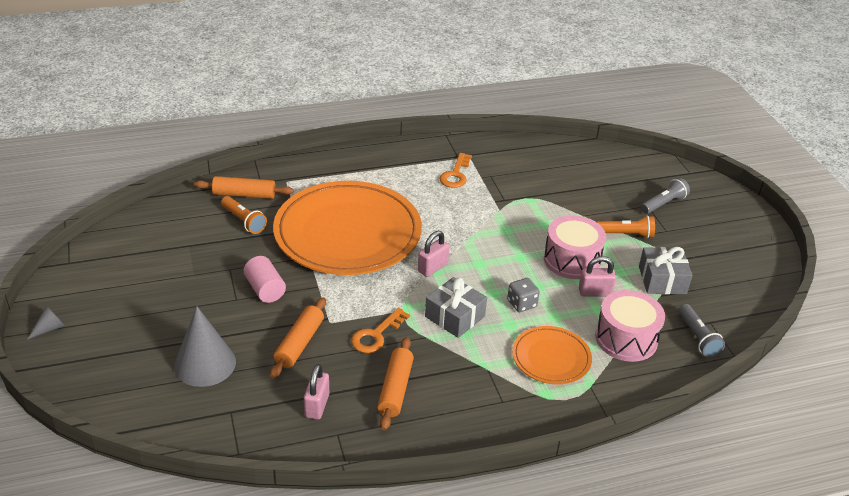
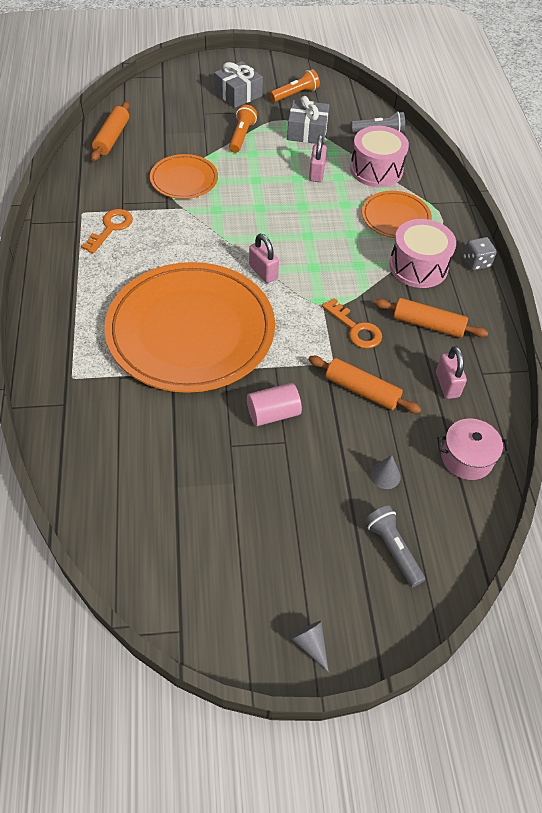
camera: 80 degrees left, 15 degrees up
grey cone [174,306,236,387] -> grey cone [370,455,401,489], size x0.46
orange rolling pin [194,176,294,199] -> orange rolling pin moved to [91,102,130,161]
orange flashlight [221,196,267,234] -> orange flashlight moved to [270,69,320,102]
pink padlock [304,364,329,420] -> pink padlock turned 60 degrees clockwise [436,346,467,399]
grey gift [425,277,487,338] -> grey gift moved to [214,61,263,108]
orange key [439,153,472,188] -> orange key turned 90 degrees counterclockwise [81,209,133,254]
grey dice [507,278,540,312] -> grey dice moved to [463,237,497,270]
pink drum [544,215,606,279] -> pink drum moved to [389,219,456,288]
grey flashlight [641,178,690,214] -> grey flashlight moved to [365,506,425,587]
none -> orange plate [150,154,218,199]
none -> pink pot [438,418,509,480]

